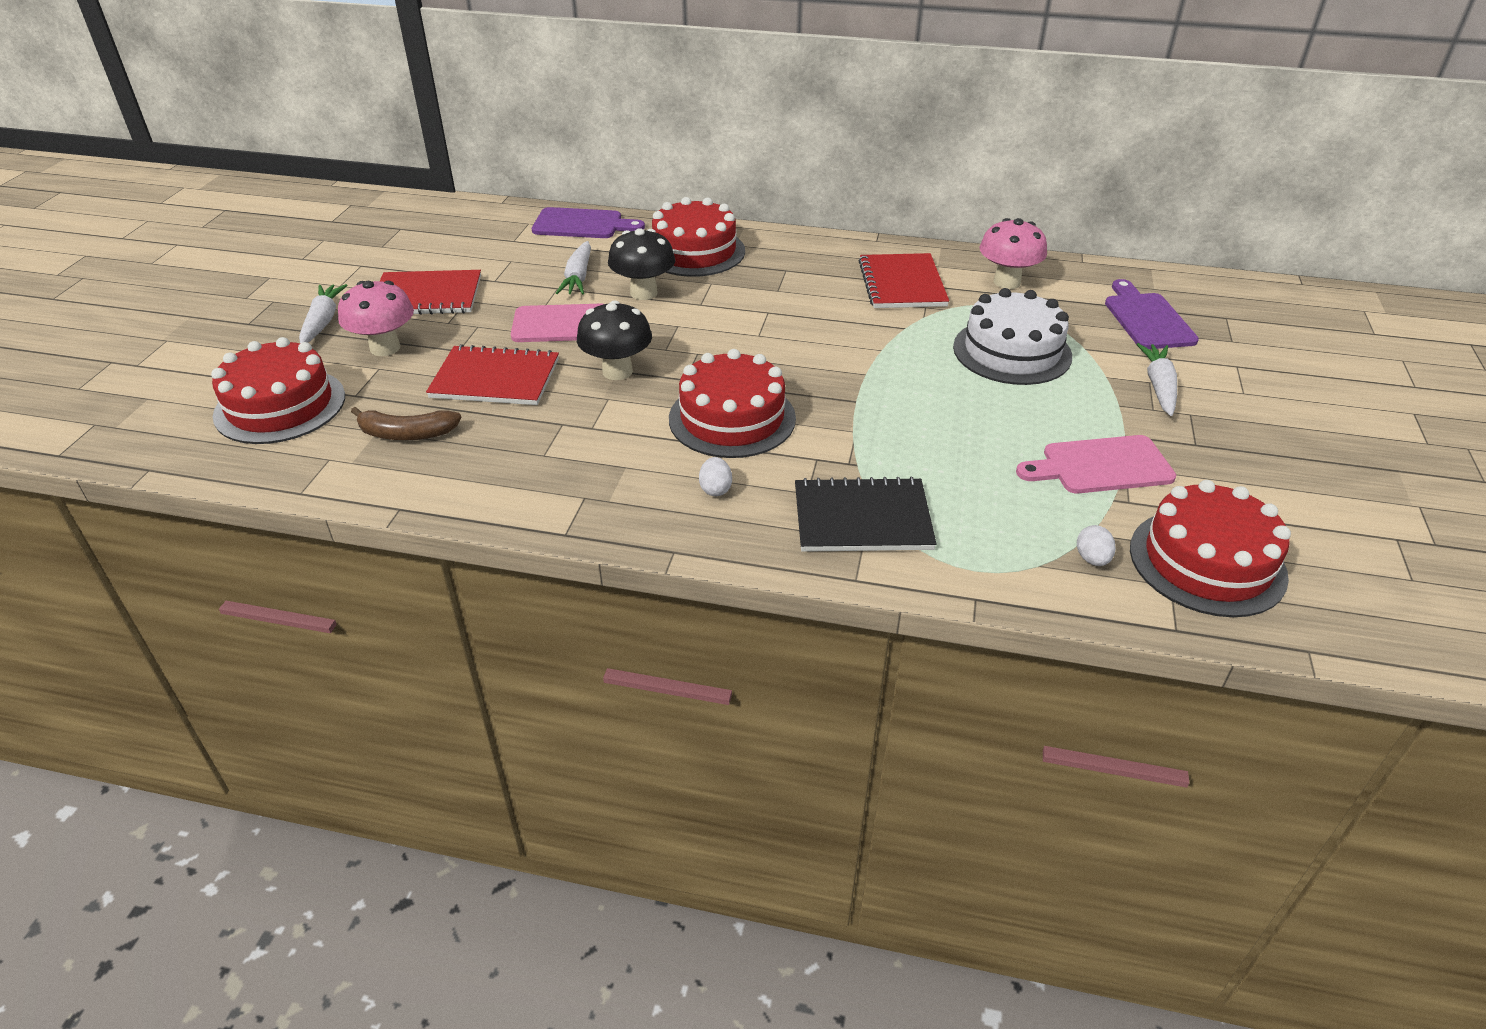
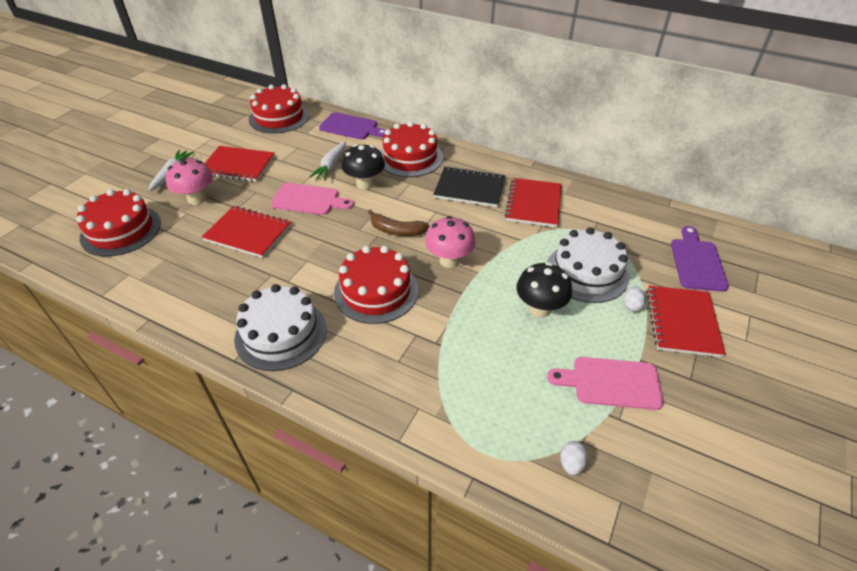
camera: 15 degrees right, 5 degrees up
brown banana [351,407,461,440] -> brown banana moved to [368,210,429,236]
black mushroom [577,300,652,380] -> black mushroom moved to [516,262,572,317]
white egg [699,457,732,496] -> white egg moved to [624,286,646,312]
black notebook [795,477,937,552] -> black notebook moved to [433,166,505,207]
pink mushroom [980,218,1047,289] -> pink mushroom moved to [425,216,476,268]
red cake [1130,480,1291,617] -> red cake moved to [249,84,309,133]
white carrot [1136,343,1177,416] -> red notebook [647,286,726,357]
none -> white cake [234,284,326,371]

